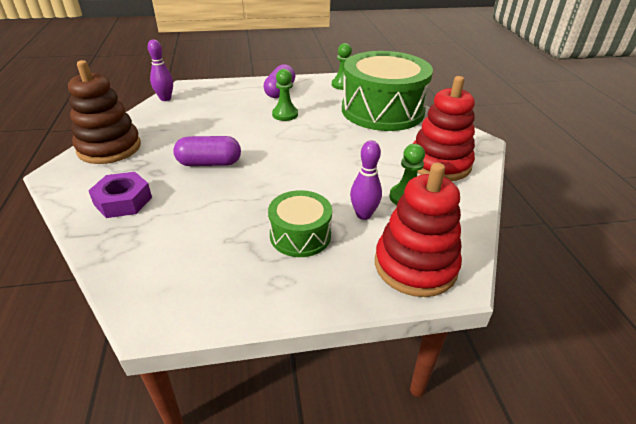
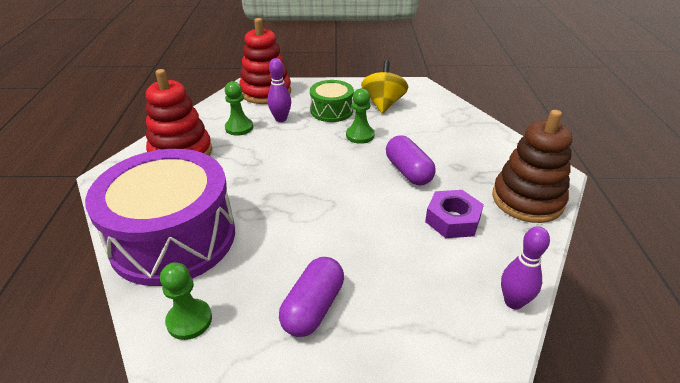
camera: 170 degrees left, 0 degrees up
purple nut [88,172,152,218] -> purple nut moved to [425,190,484,238]
purple capsule [173,136,241,166] -> purple capsule turned 60 degrees clockwise [386,135,436,185]
green pawn [272,69,298,121] -> green pawn moved to [346,88,375,144]
green drum [342,51,433,131] -> purple drum [85,149,235,286]
none -> yellow spinning top [361,61,408,114]

